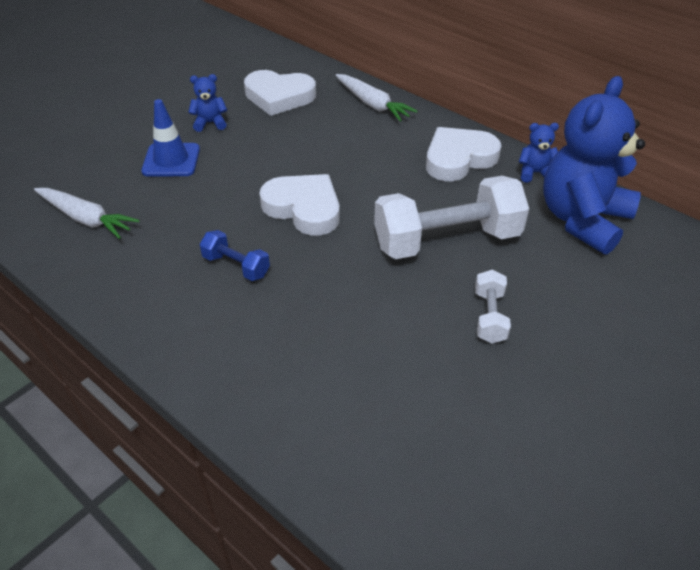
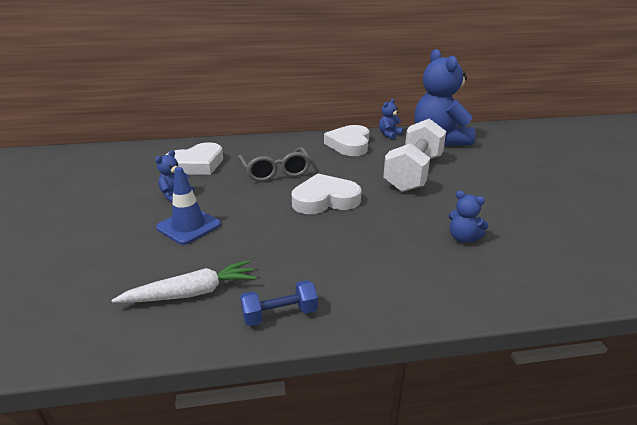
camera: 50 degrees left, 15 degrees down
blue dumbbell [199,230,270,281] -> blue dumbbell moved to [240,280,318,326]
white carrot [336,74,418,122] -> none
white dumbbell [475,269,511,344] -> none
none -> grey glasses [238,147,311,182]
none -> blue teddy bear [449,191,489,243]

